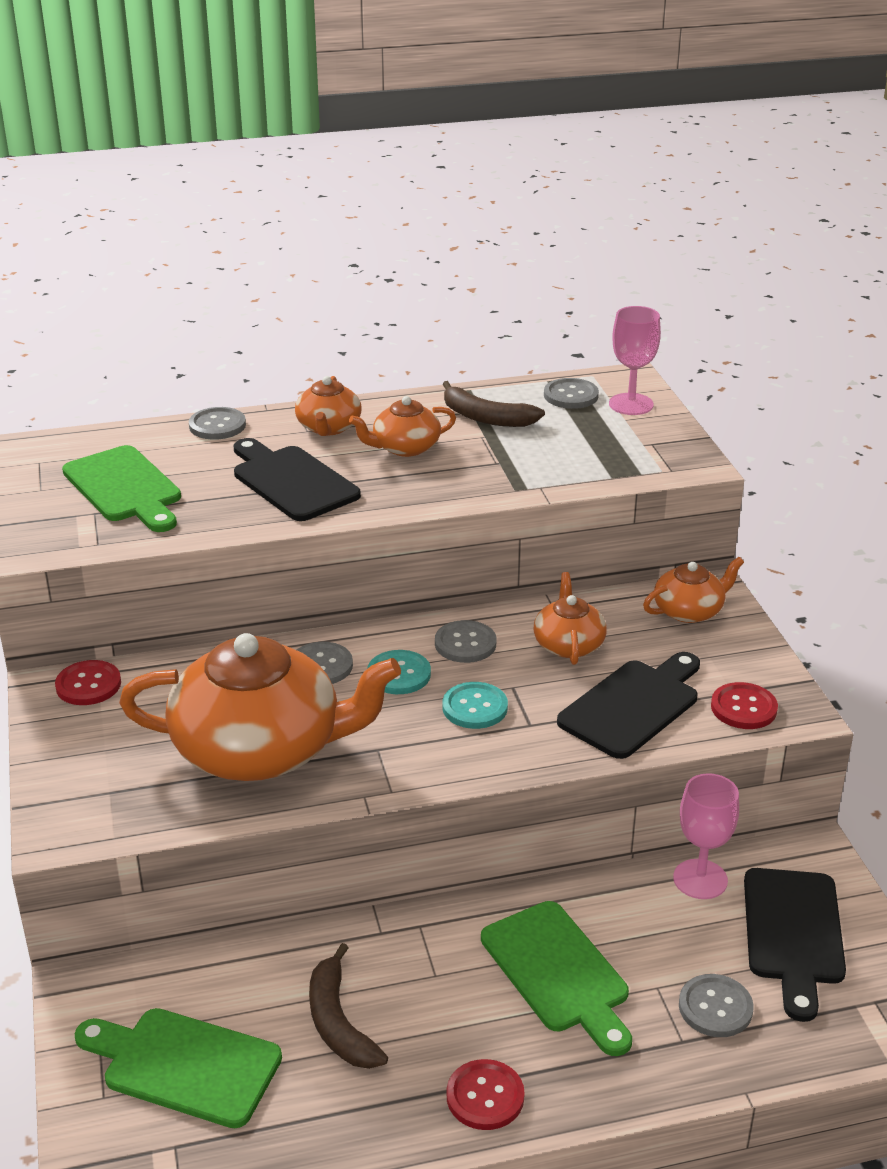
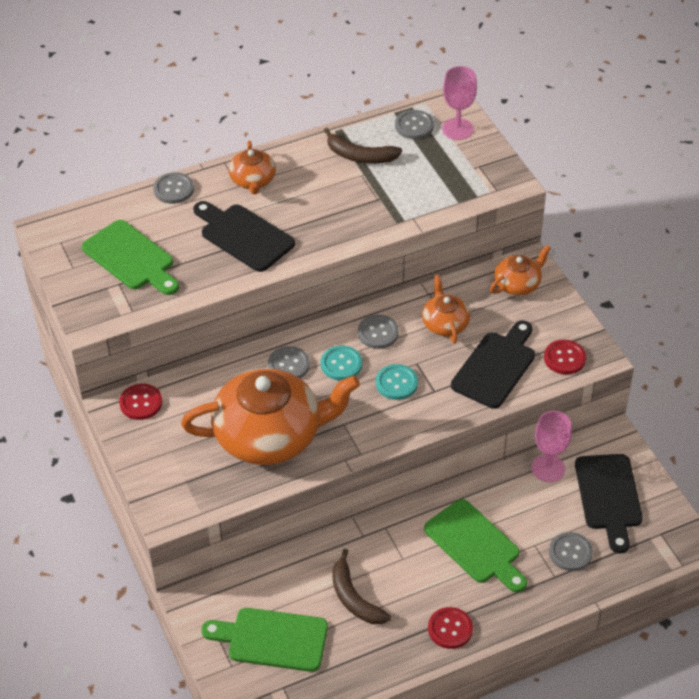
camera: 10 degrees left, 15 degrees up
orange teapot [349,396,456,457] -> none

